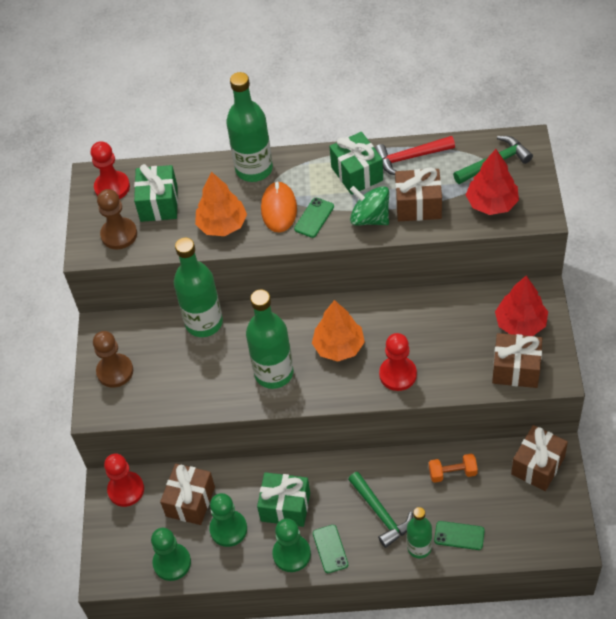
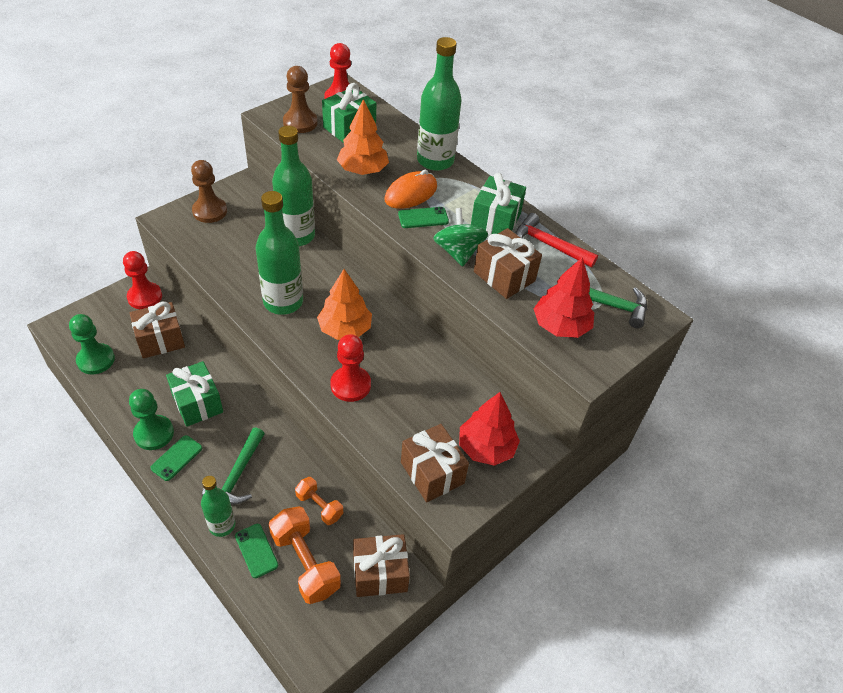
camera: 40 degrees right, 5 degrees down
green pawn [209,493,247,547] -> none
none -> orange dumbbell [268,506,341,604]

